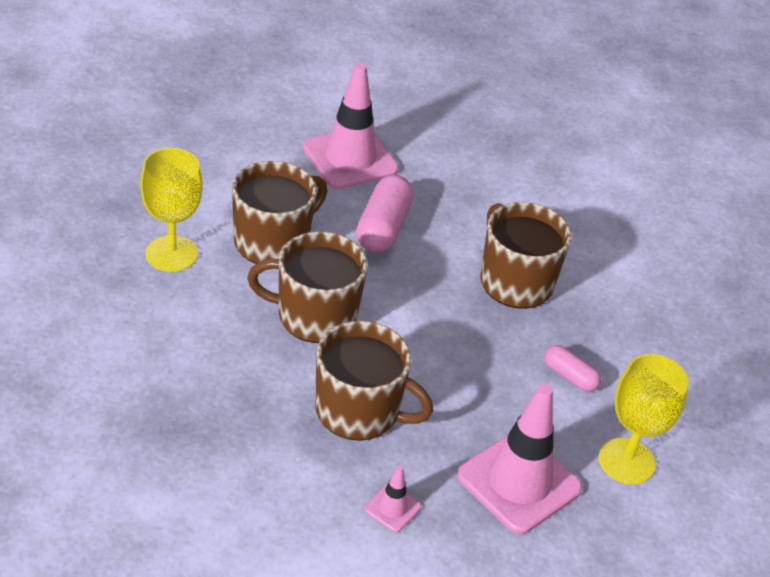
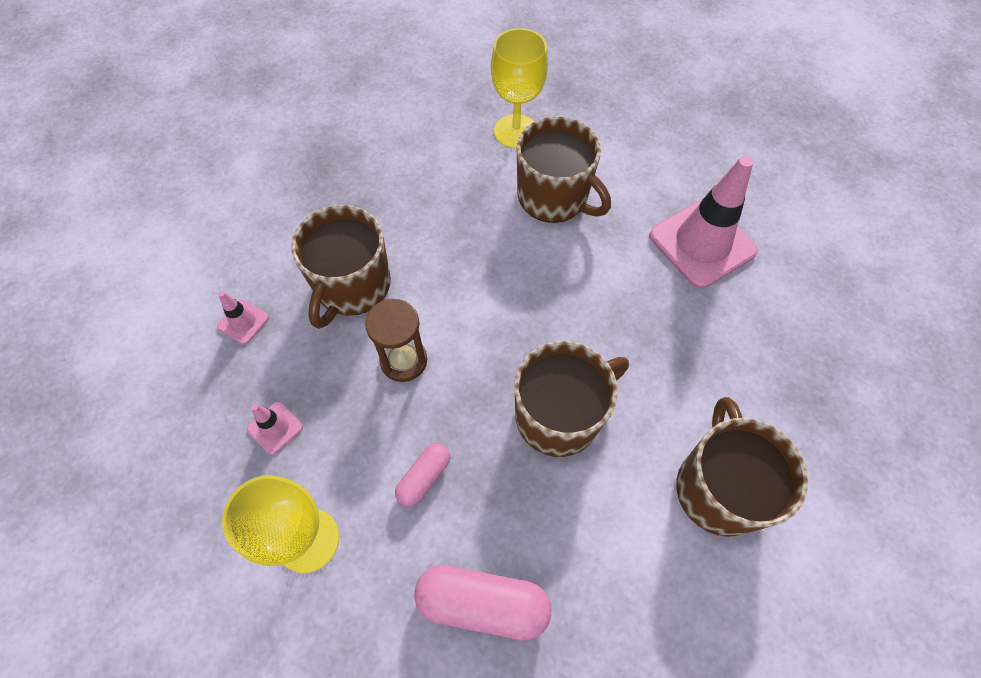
camera: 90 degrees right, 20 degrees up
brown mug [247,231,368,343] -> brown mug moved to [676,397,808,537]
pink capsule [356,175,413,253] -> pink capsule moved to [414,565,551,641]
pink traffic cone [457,384,582,534] -> pink traffic cone [247,402,303,455], size x0.45
none -> brown hourglass [365,299,427,382]

